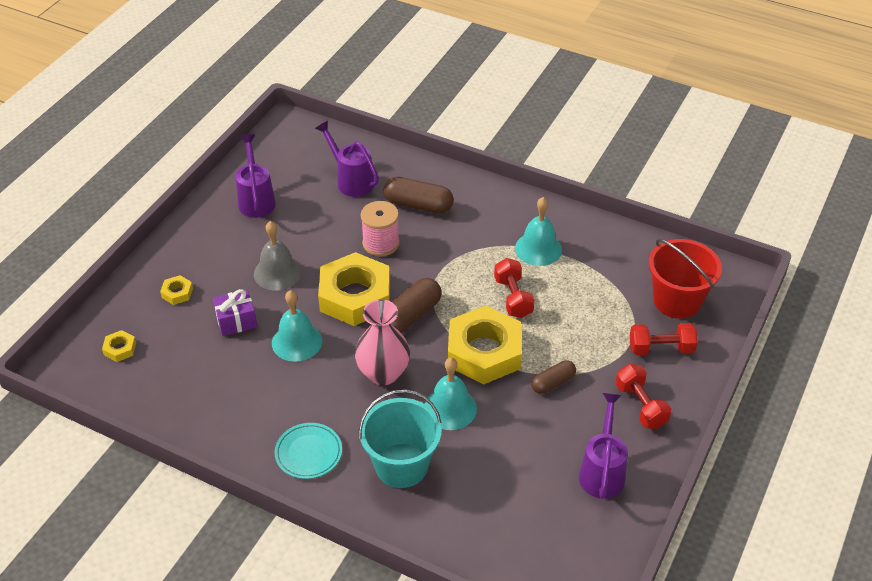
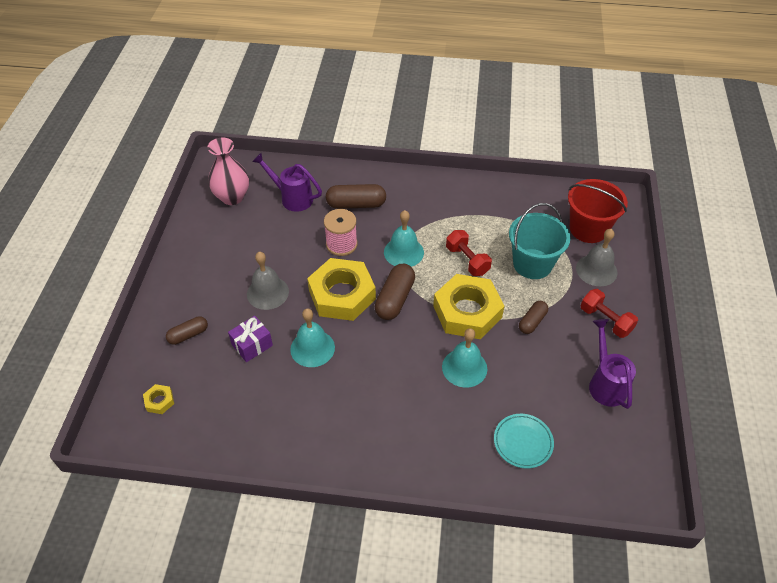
camera: 20 degrees left, 5 degrees up
yellow nut [160,275,193,305] -> brown capsule [166,316,208,345]
purple watering can [236,134,276,218] -> none
turquoise plate [274,423,342,479] -> turquoise plate moved to [494,414,554,469]
pink vase [355,299,410,385] -> pink vase moved to [207,138,249,205]
turquoise bucket [358,389,442,488] -> turquoise bucket moved to [509,203,571,279]
turquoise bell [515,197,562,266] -> turquoise bell moved to [384,210,424,267]
red dumbbell [630,323,698,355] -> grey bell [576,229,618,286]

